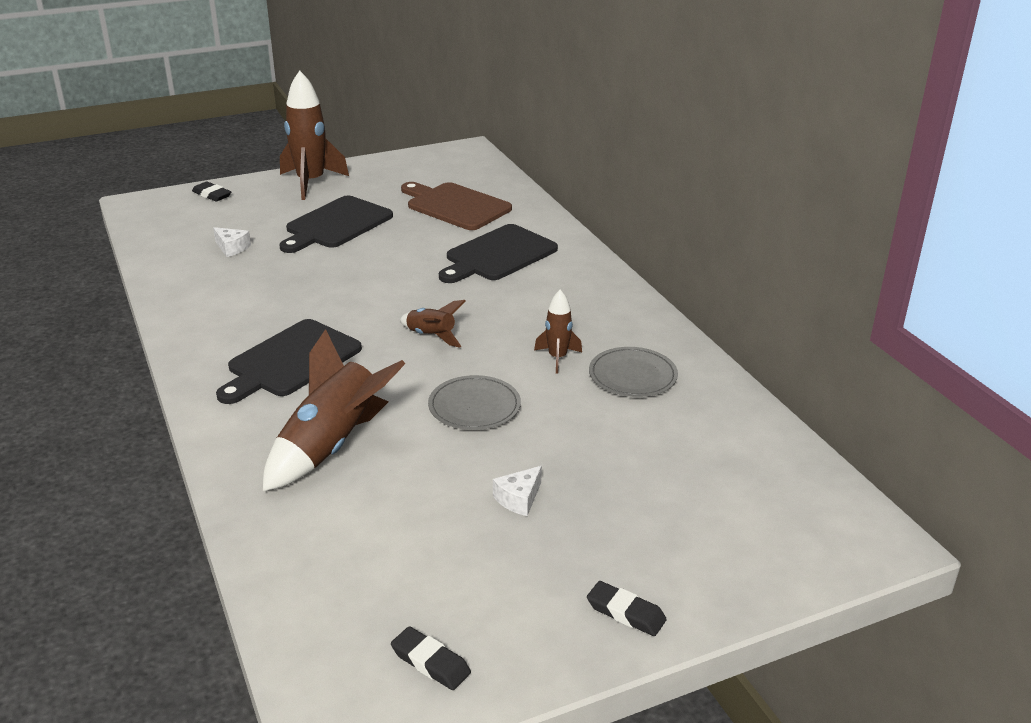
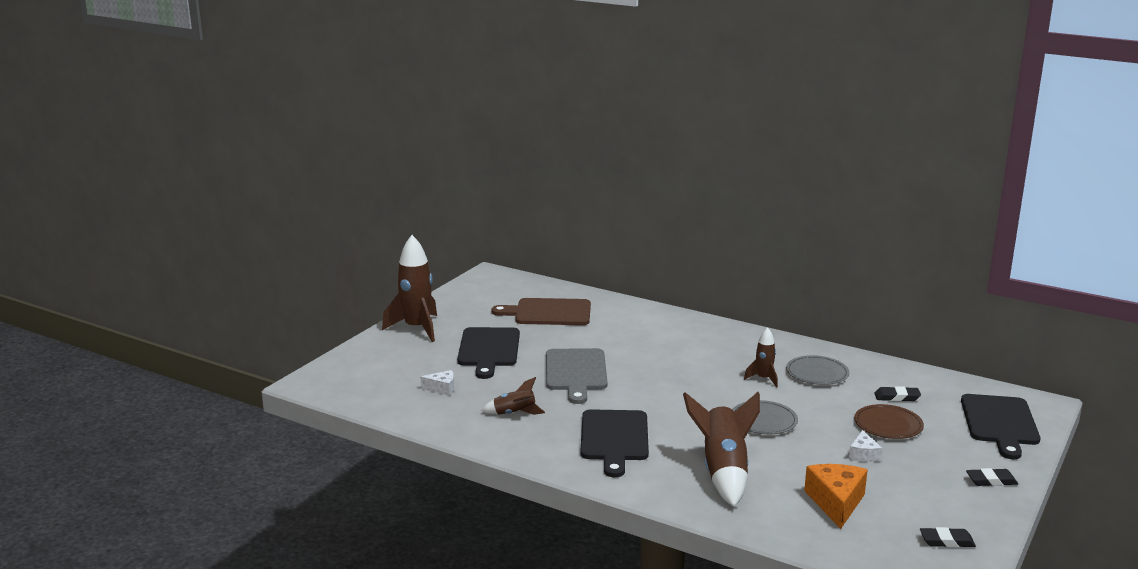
camera: 35 degrees left, 10 degrees down
black eraser [192,181,231,202] -> black eraser moved to [874,386,921,401]
brown rocket [400,300,466,348] -> brown rocket moved to [481,377,545,415]
black cutting board [439,224,558,283] -> black cutting board moved to [961,394,1040,459]
none -> grey cutting board [546,348,608,404]
none -> orange cheese [804,464,867,529]
none -> brown plate [854,404,924,439]

